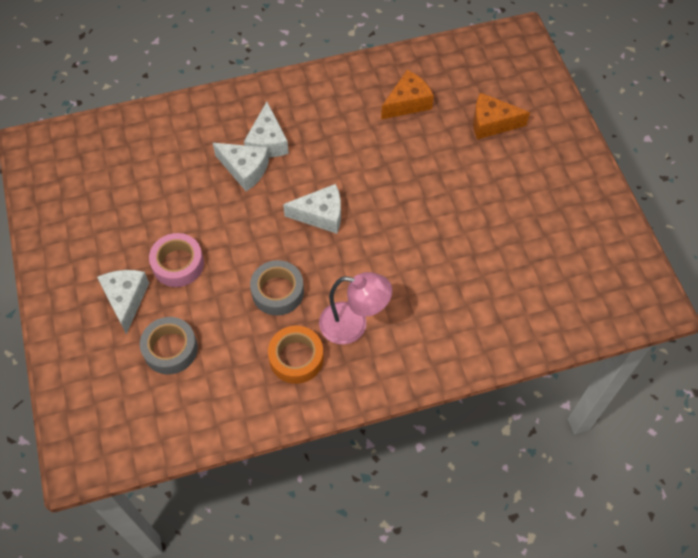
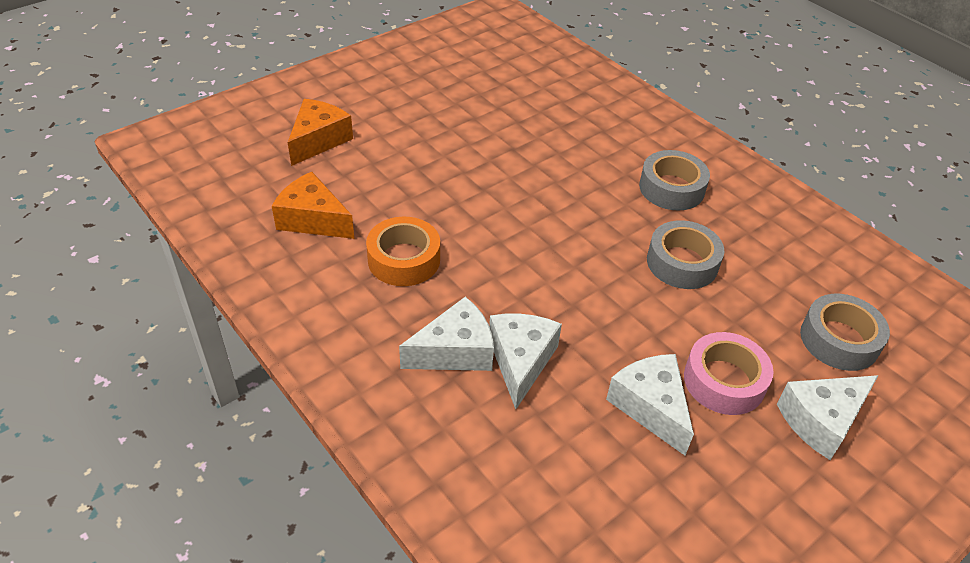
camera: 115 degrees left, 15 degrees down
orange tape [268,326,324,384] -> orange tape moved to [366,217,440,286]
white cheese [283,184,341,234] -> white cheese moved to [606,354,694,455]
pink lamp [319,272,392,344] -> grey tape [639,150,710,211]
orange cheese [473,92,530,139] -> orange cheese turned 135 degrees counterclockwise [288,99,353,166]

